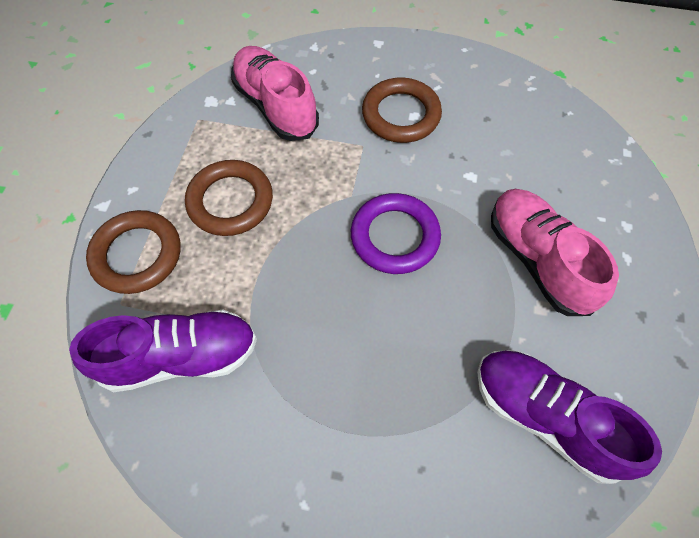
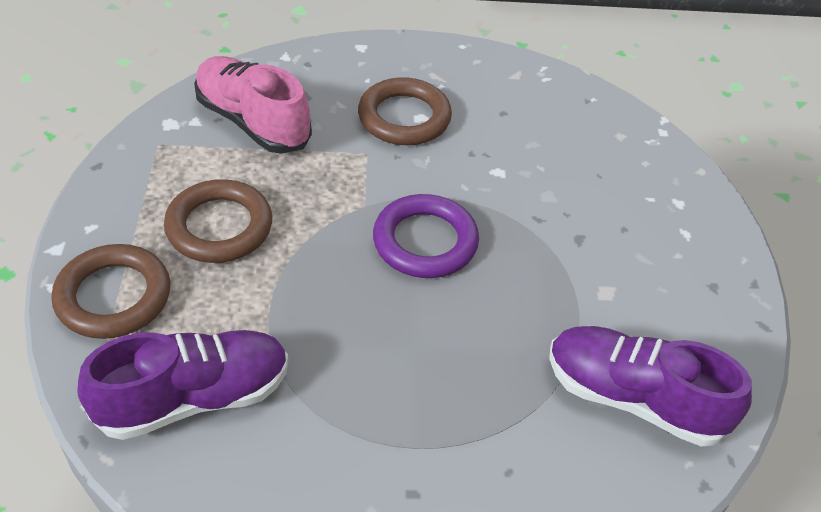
camera: 15 degrees left, 15 degrees down
pink shoe [491,189,619,316] -> none

